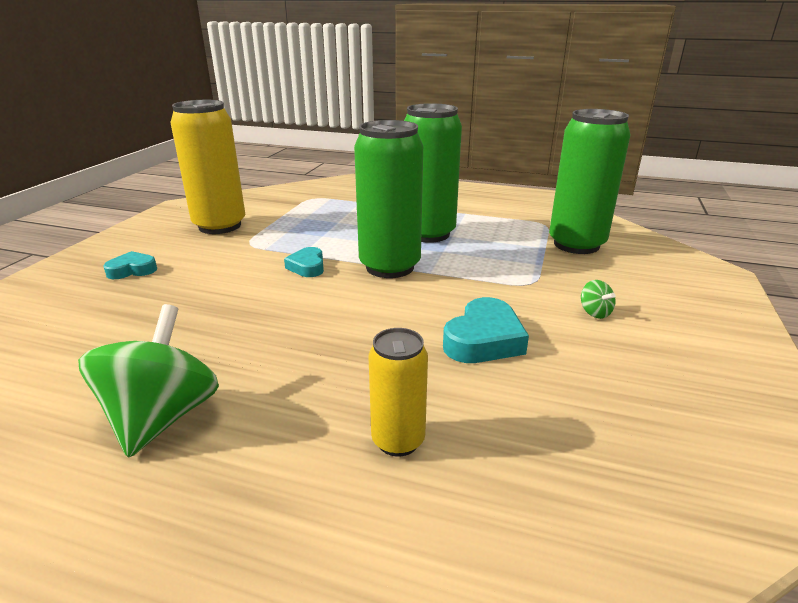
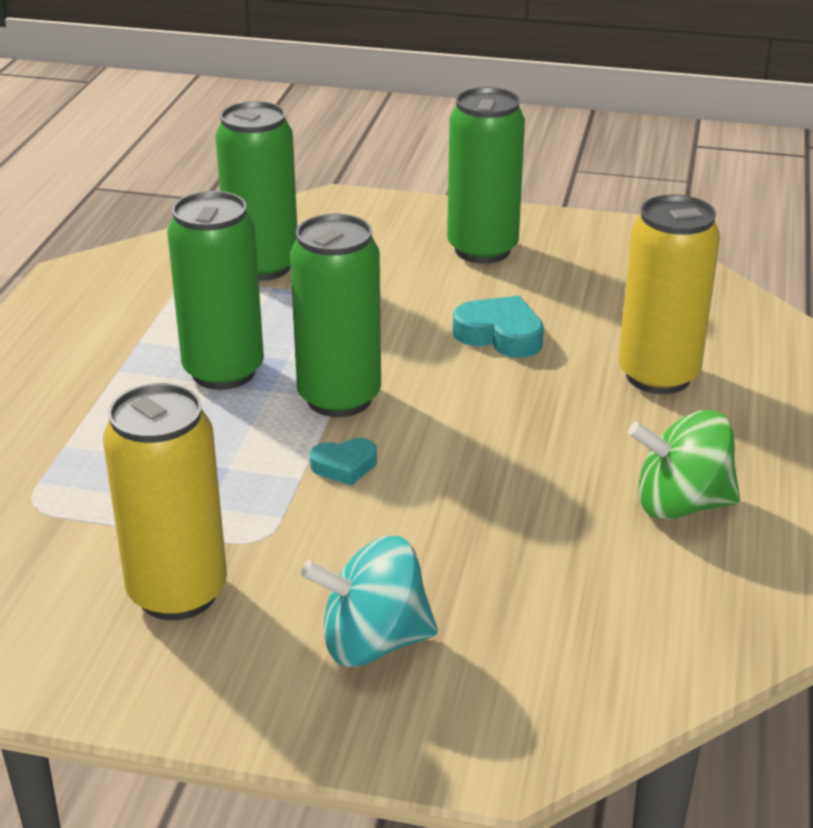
camera: 95 degrees left, 5 degrees up
turquoise heart [103,251,157,279] -> turquoise spinning top [301,536,438,667]
yellow can [369,328,428,457] -> yellow can [619,194,720,394], size x1.87
green spinning top [581,280,616,319] -> none
none -> green can [447,87,525,264]

